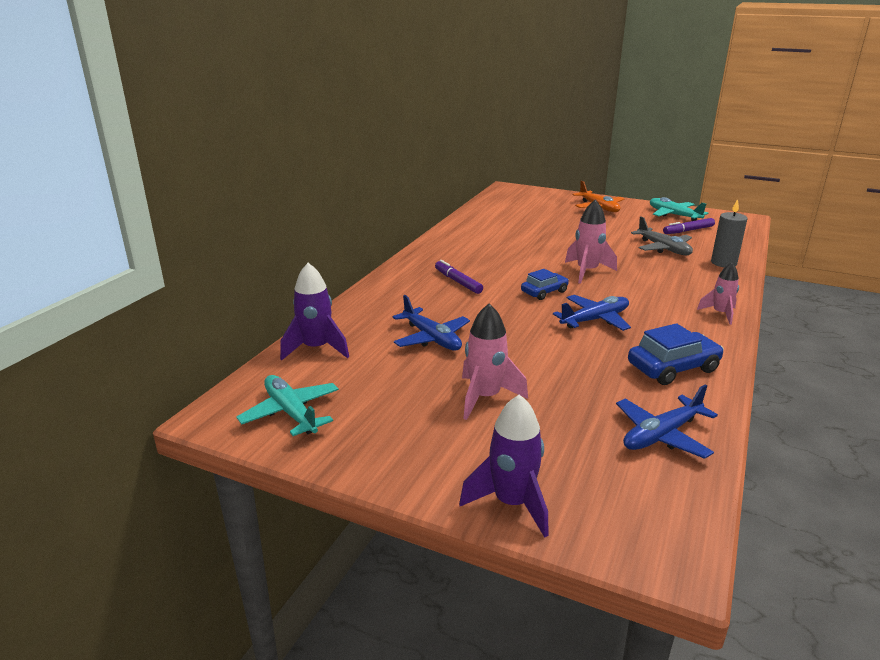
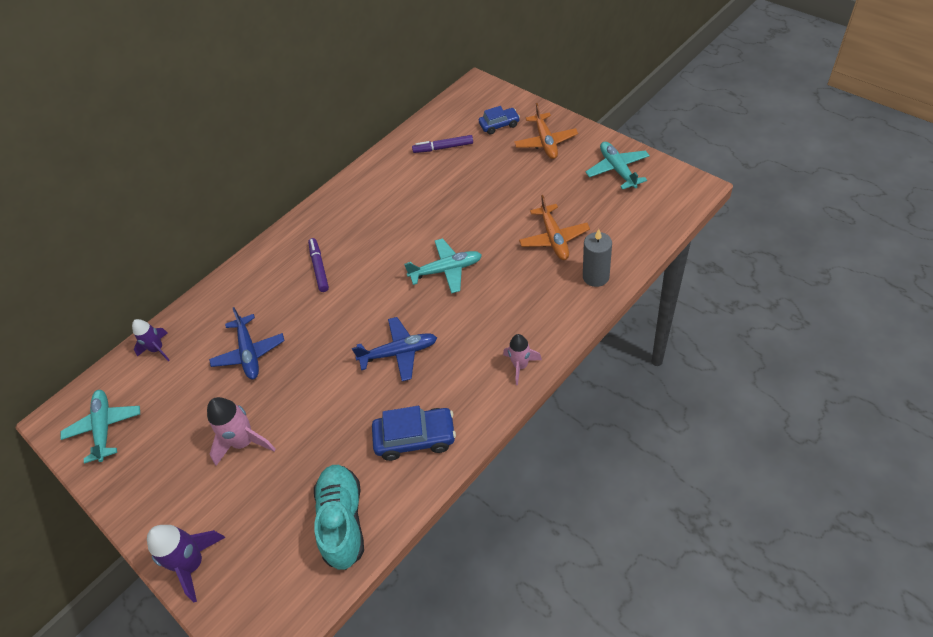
camera: 25 degrees right, 25 degrees up
purple rocket [280,263,349,360] -> purple rocket [132,319,169,361], size x0.66
blue car [521,269,569,300] -> blue car moved to [479,106,520,135]
pink rocket [565,199,617,284] -> turquoise plane [404,238,482,293]
blue plane [616,384,718,459] -> turquoise shoe [314,465,364,570]
grey plane [631,216,693,255] -> orange plane [519,195,590,260]
purple marker [663,218,715,234] -> purple marker moved to [412,135,473,153]

